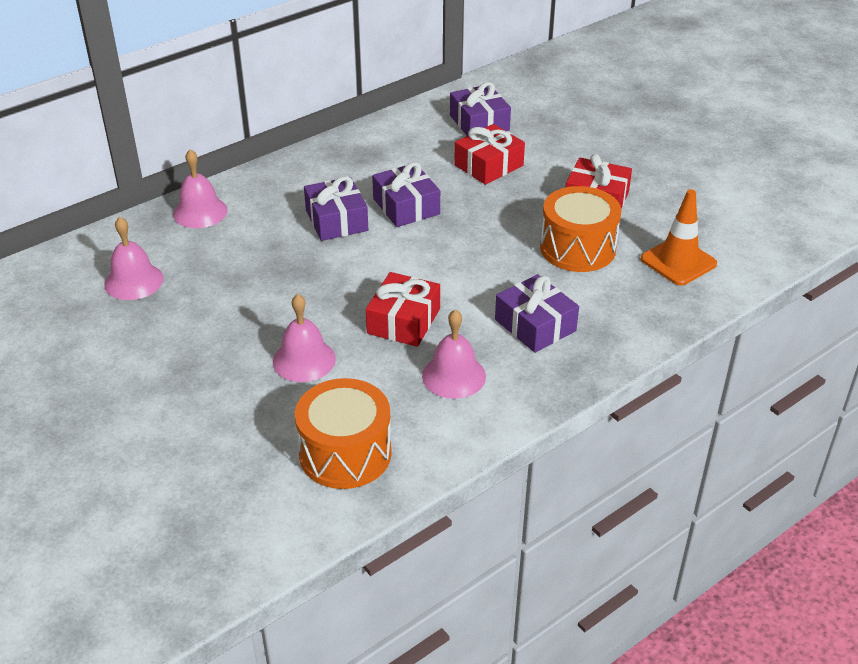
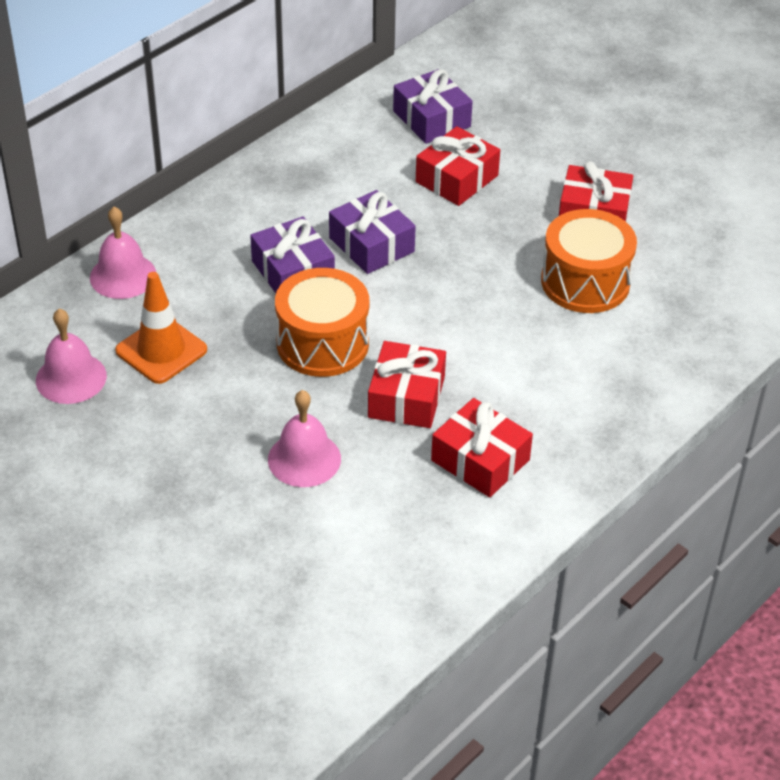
camera: 10 degrees left, 5 degrees up
orange drum [295,378,392,489] -> orange drum moved to [275,268,369,377]
pink bell [422,309,486,399] -> red gift [431,398,533,497]
purple gift [495,274,579,353] -> none
orange traffic cone [641,189,717,286] -> orange traffic cone moved to [115,272,207,384]

